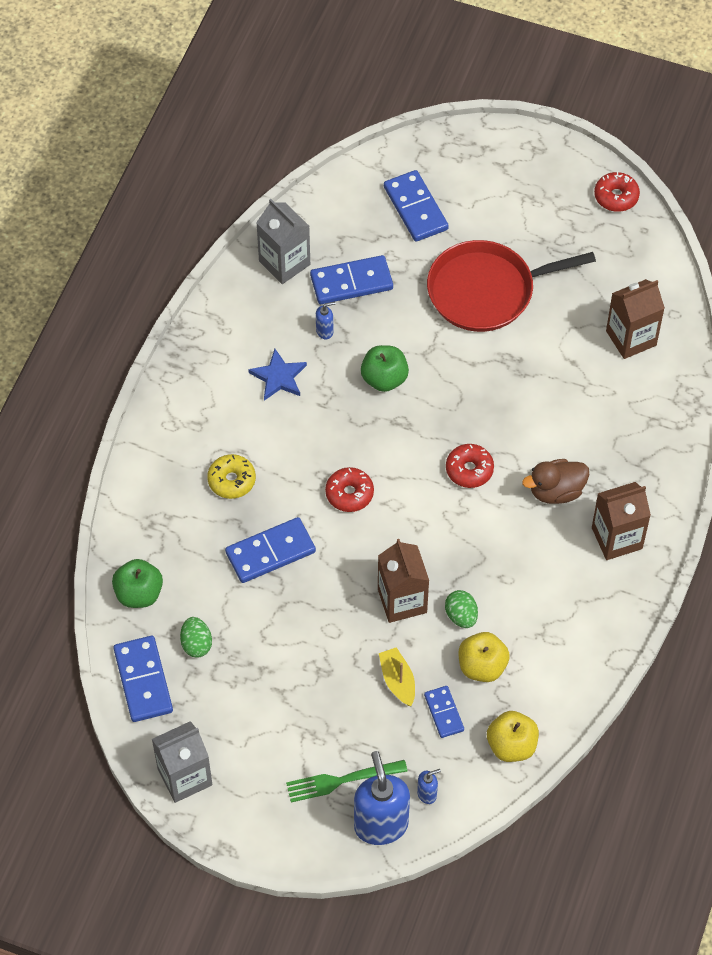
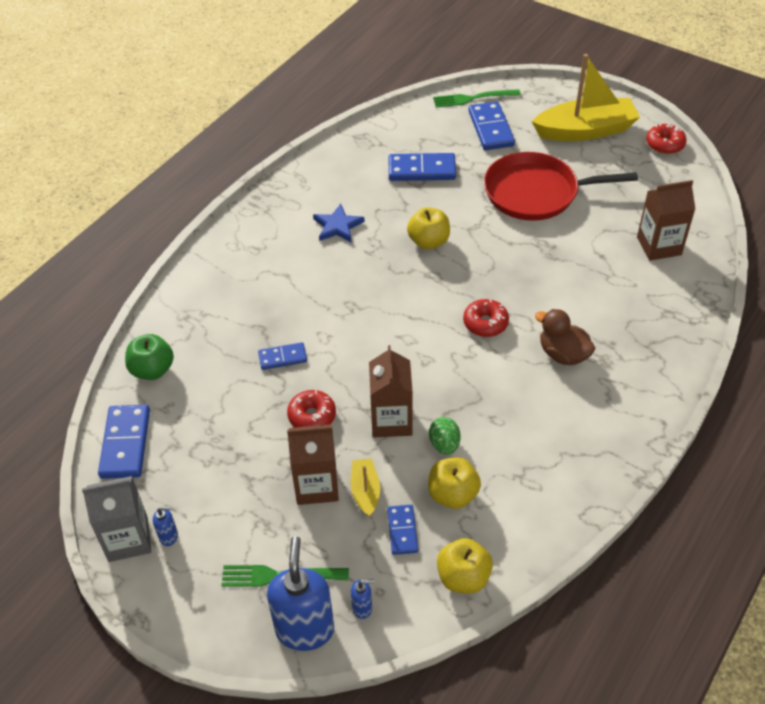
camera: 15 degrees right, 10 degrees down
green egg [180,617,212,658] -> none
yellow donut [207,454,256,499] -> none
blue domino [225,517,316,583] -> blue domino [258,342,307,370], size x0.59
grey carton [256,199,310,284] -> none
blue soap dispenser [316,302,336,339] -> blue soap dispenser moved to [153,507,178,546]
red donut [325,467,374,512] -> red donut moved to [287,390,336,428]
green apple [361,345,409,392] -> yellow apple [407,207,450,249]
brown duck [522,459,589,504] -> brown duck turned 45 degrees clockwise [535,309,595,365]
brown carton [592,482,651,560] -> brown carton moved to [287,424,339,505]
none -> green fork [433,89,521,107]
none -> yellow boat [532,54,640,141]

